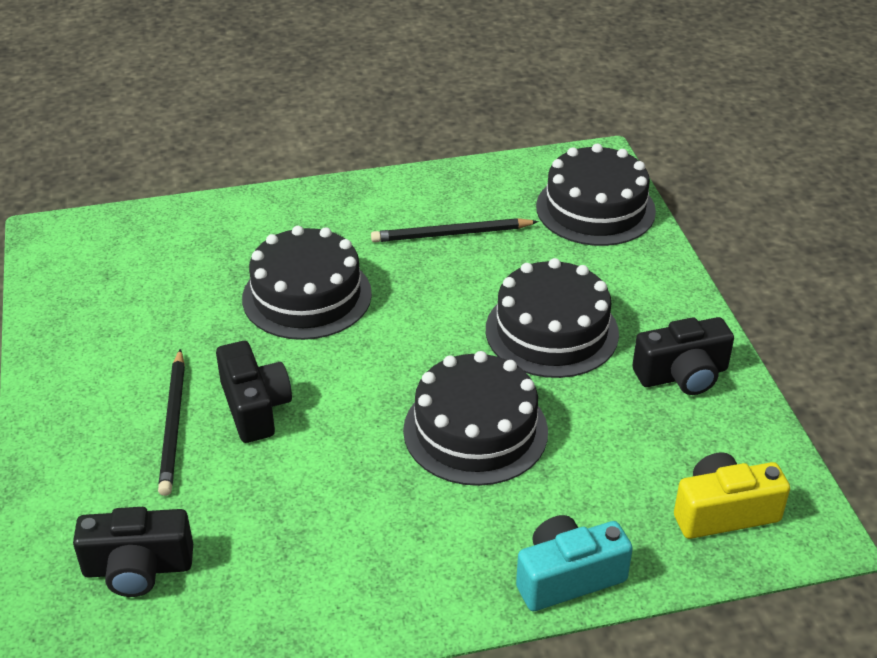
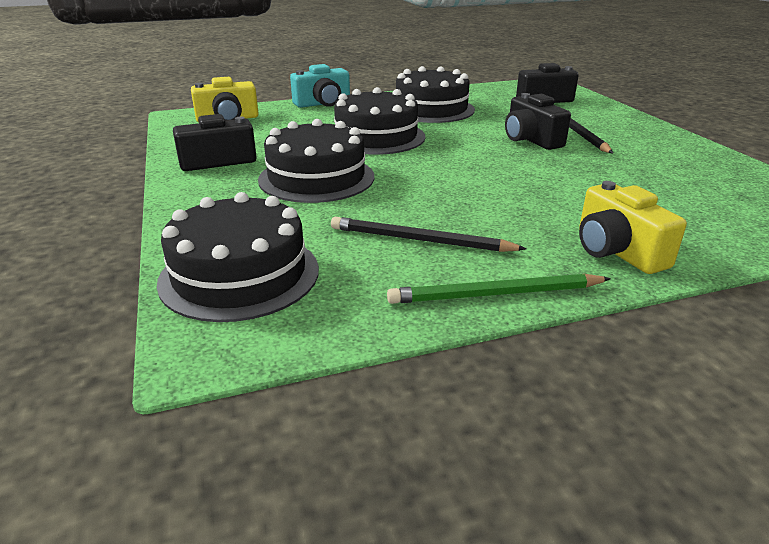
camera: 175 degrees right, 10 degrees down
black cake [242,226,372,340] -> black cake moved to [396,66,475,123]
black pencil [371,218,539,242] -> black pencil turned 150 degrees counterclockwise [331,217,526,252]
none -> green pencil [387,274,611,304]
none -> yellow camera [579,181,687,274]

